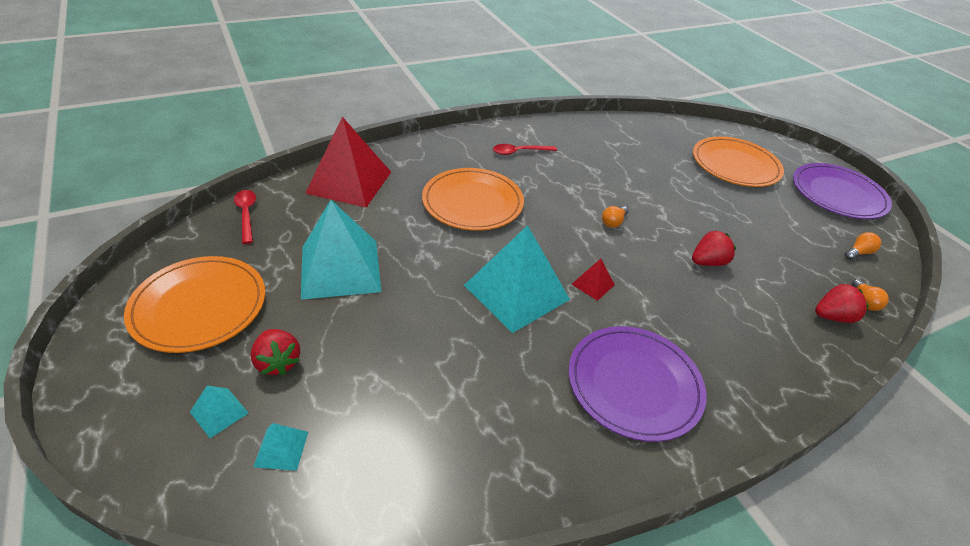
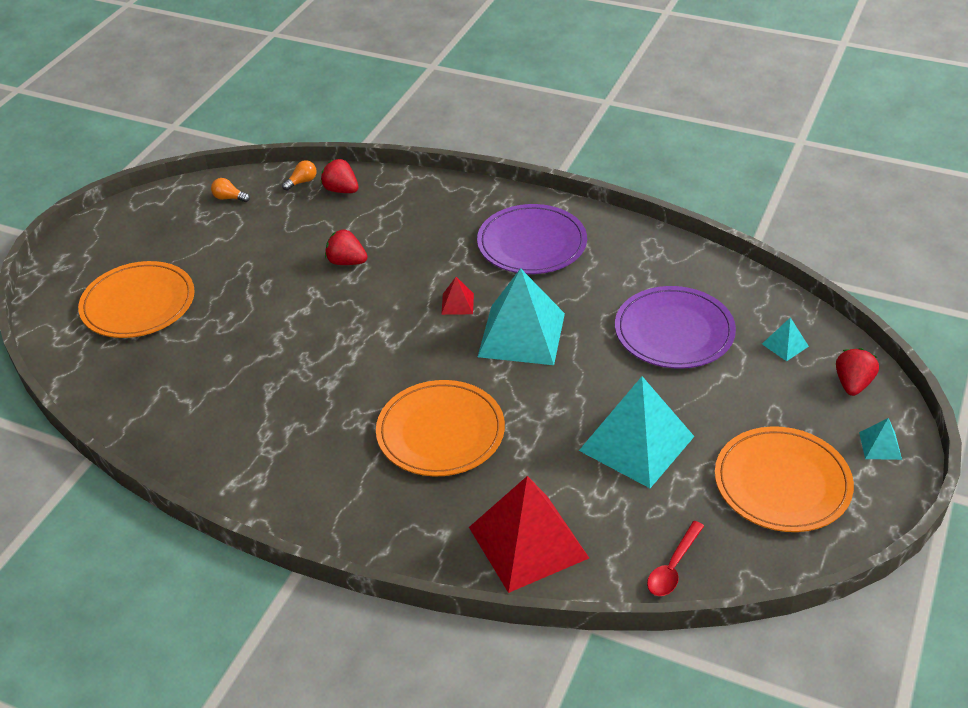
camera: 125 degrees left, 0 degrees up
turquoise pyramid [190,386,248,438] -> turquoise pyramid moved to [859,418,902,460]
red strawberry [251,329,300,376] -> red strawberry moved to [836,348,879,396]
red spoon [493,144,557,155] -> none
orange light bulb [602,206,629,228] -> none
purple plate [793,163,892,219] -> purple plate moved to [615,286,736,369]

